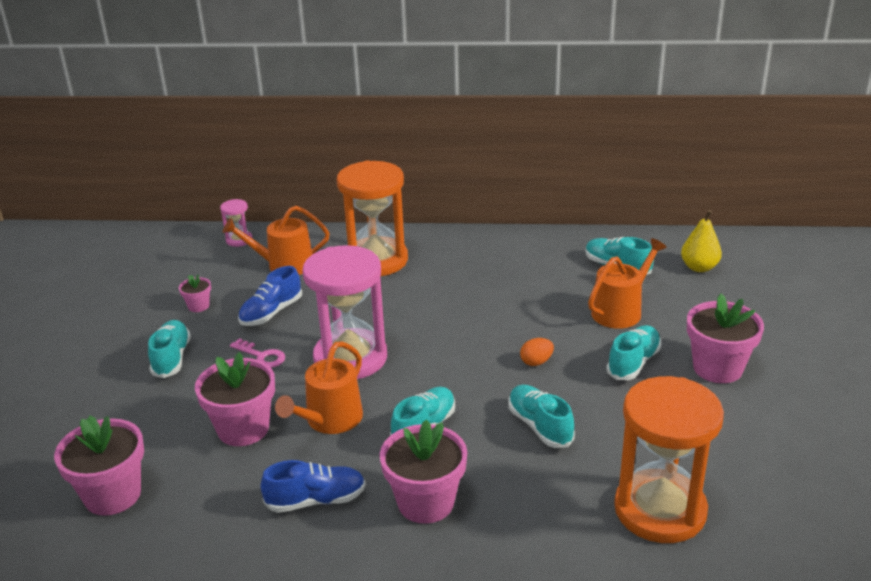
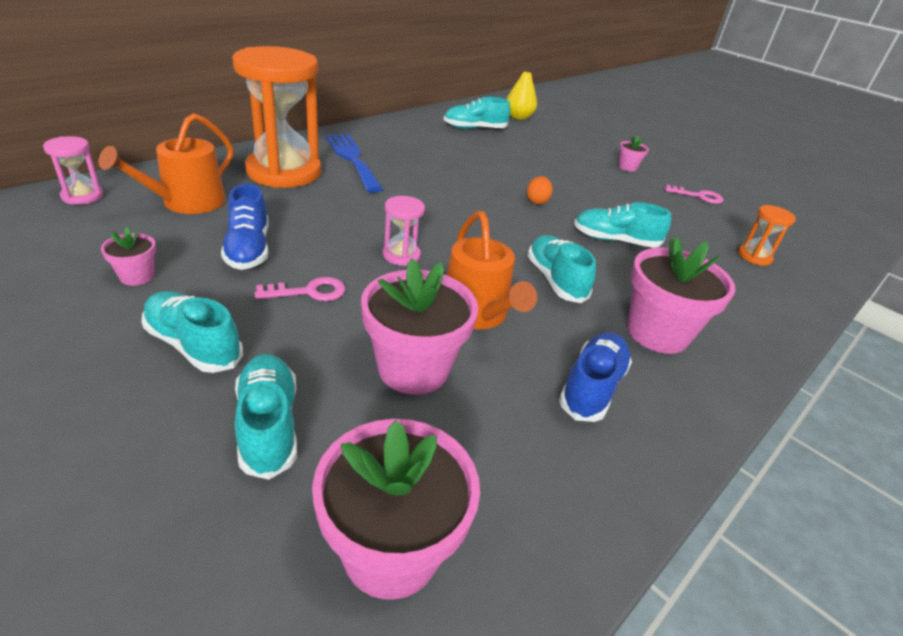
camera: 55 degrees left, 5 degrees up
pink hourglass [302,245,387,379] -> pink hourglass [383,196,425,266], size x0.43
orange watering can [588,238,667,329] -> none
turquoise shoe [606,325,661,380] -> turquoise shoe moved to [234,354,297,480]
orange hourglass [614,376,724,543] -> orange hourglass [738,205,796,266], size x0.43
pink flower pot [687,294,764,383] -> pink flower pot [619,136,649,172], size x0.49
none -> blue fork [325,134,383,193]
none -> pink key [665,184,723,204]

